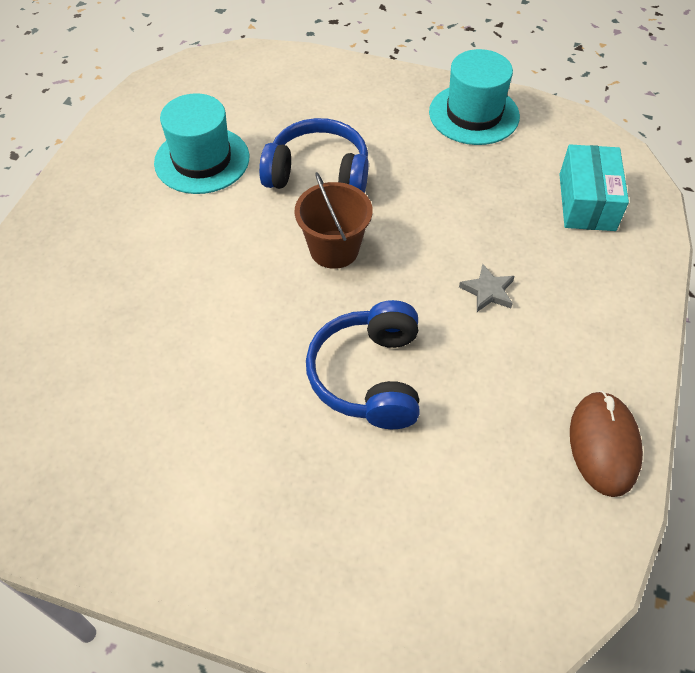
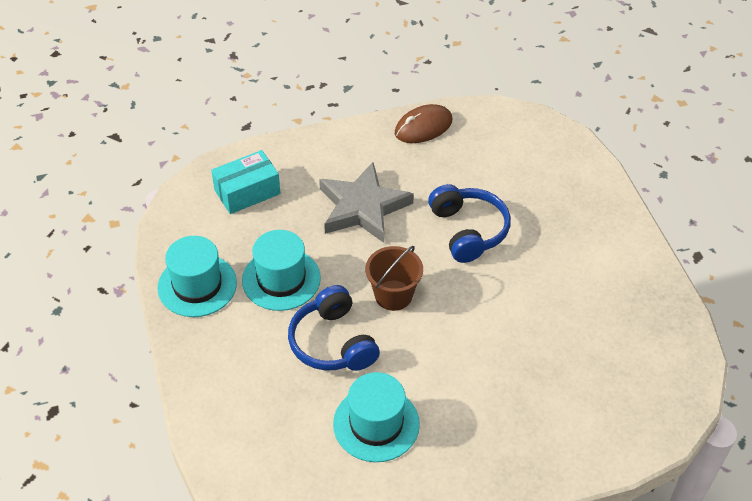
camera: 125 degrees left, 5 degrees down
blue headphones [306,300,420,429] -> blue headphones turned 75 degrees counterclockwise [428,184,511,263]
grey star [459,264,515,312] -> grey star [319,162,414,243], size x2.48
none -> turquoise hat [242,230,321,311]

